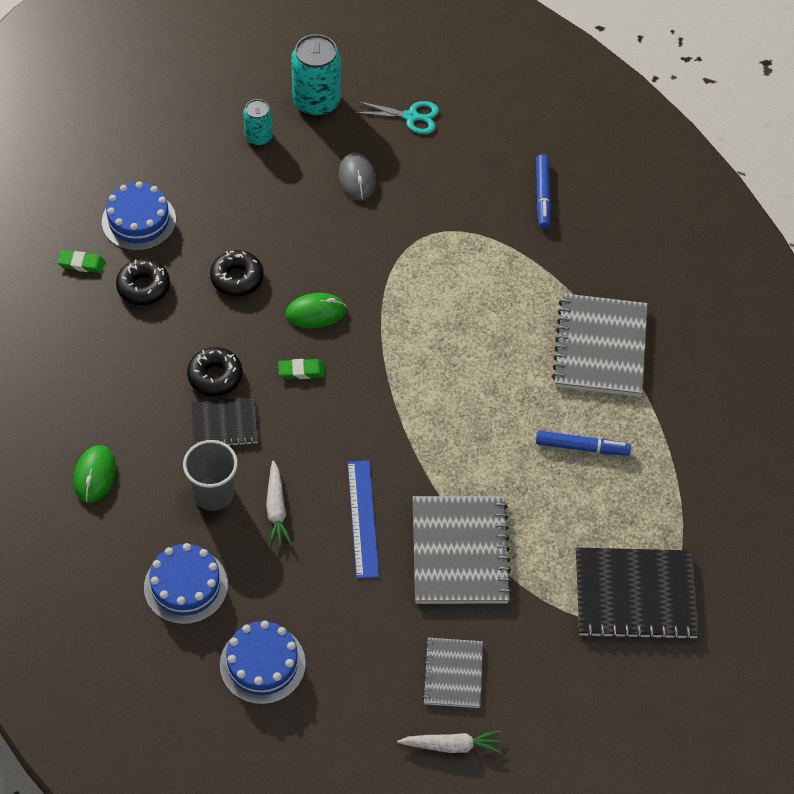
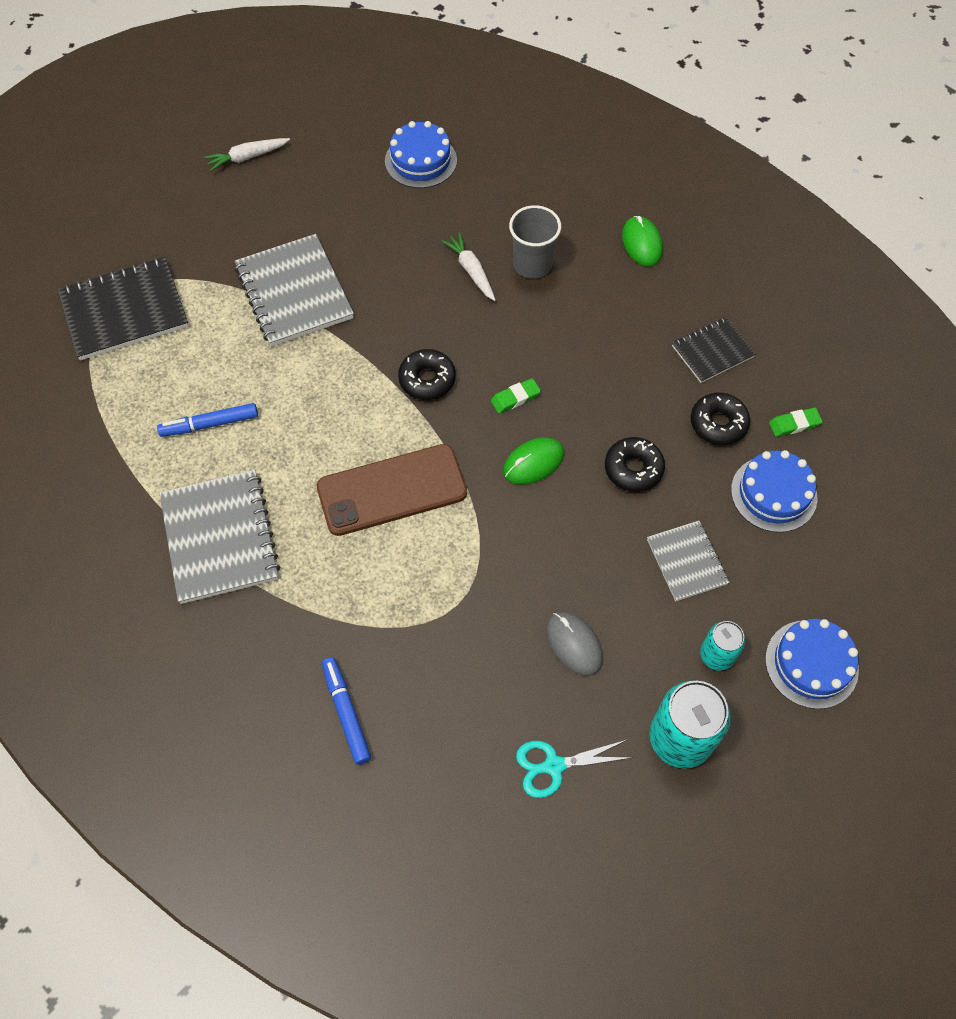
camera: 160 degrees right, 5 degrees up
blue cake [144,543,228,624] -> blue cake moved to [765,619,859,709]
black donut [187,347,243,396] -> black donut moved to [398,349,456,400]
black notebook [189,397,258,446] -> black notebook moved to [672,317,756,383]
blue ruler [347,461,379,579] -> none
grey notebook [422,638,483,708] -> grey notebook moved to [647,521,730,601]
none -> brown phone [317,444,467,536]

